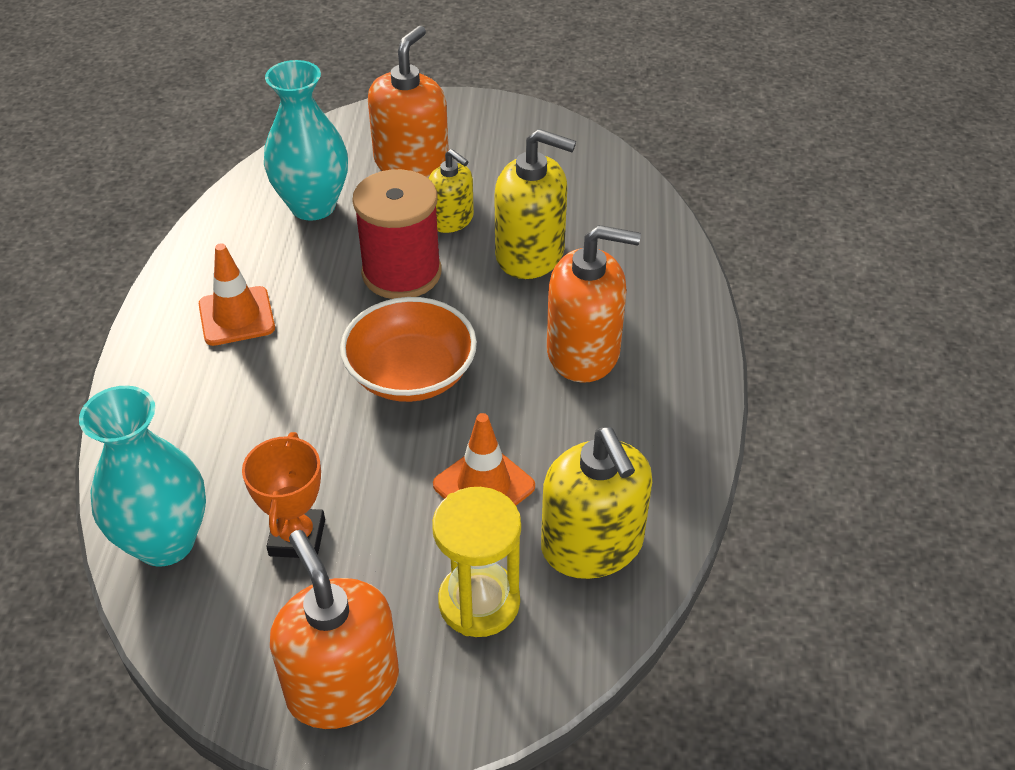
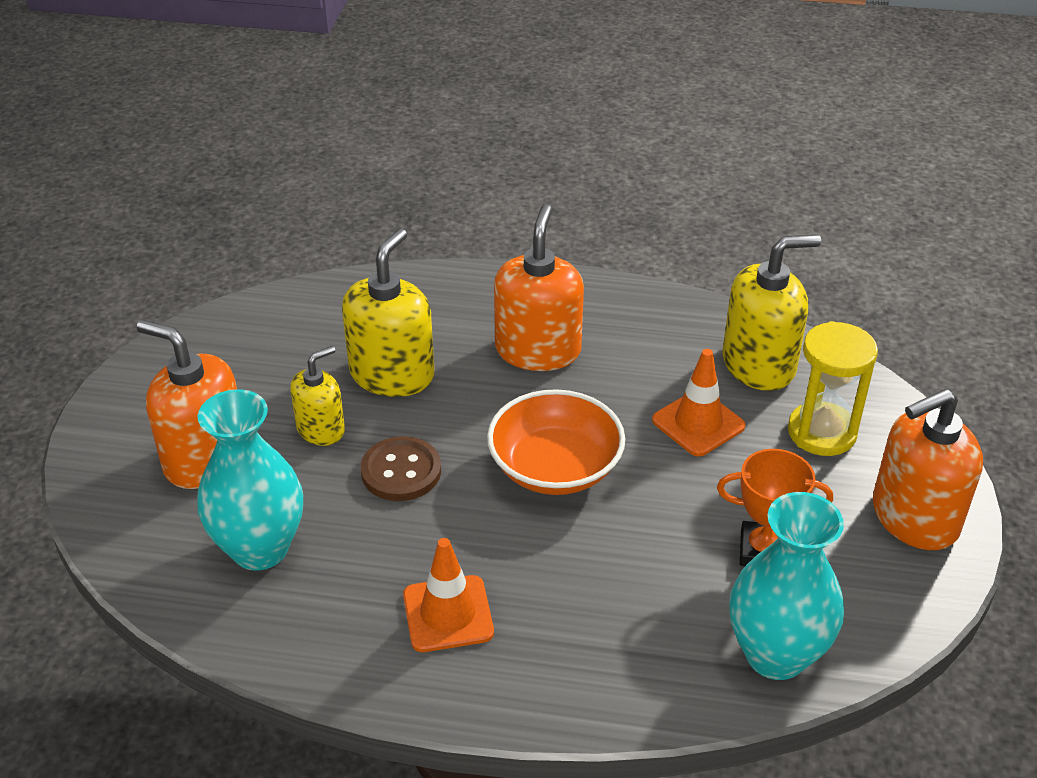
camera: 85 degrees left, 5 degrees down
red spool [352,169,441,299] -> brown button [361,436,441,501]

